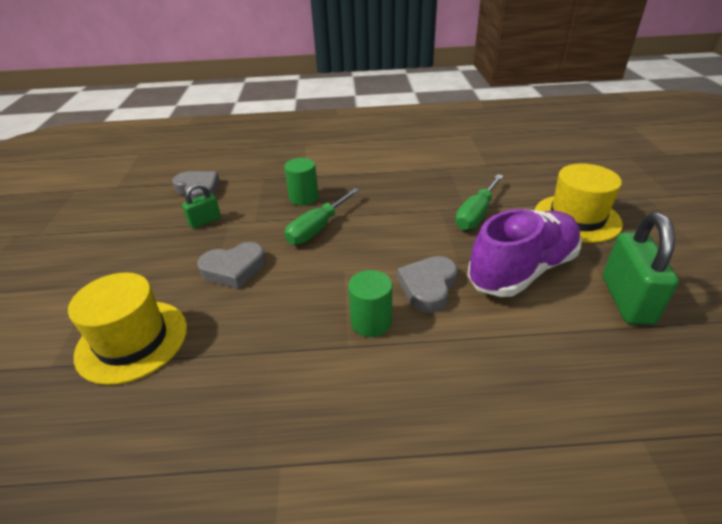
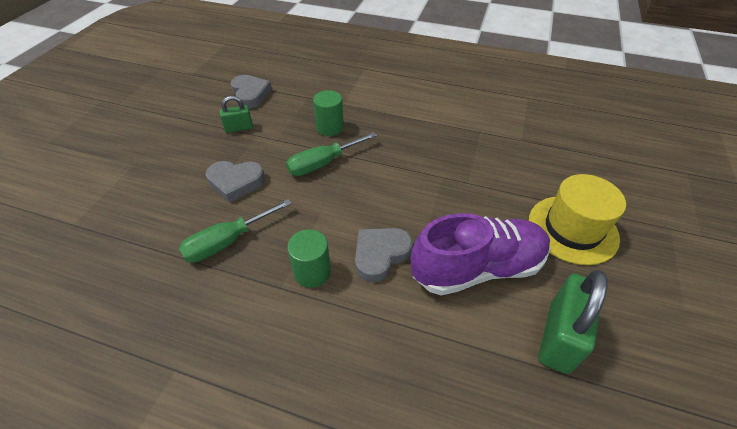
camera: 20 degrees right, 10 degrees up
yellow hat [68,272,187,385] -> none
green screwdriver [455,174,503,230] -> green screwdriver moved to [179,199,292,263]

